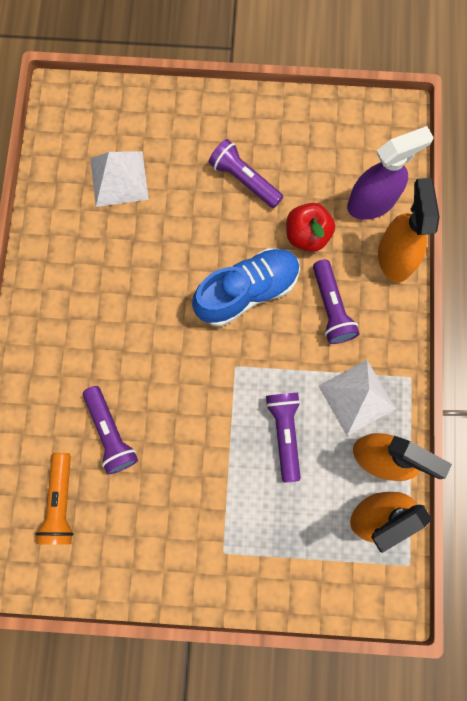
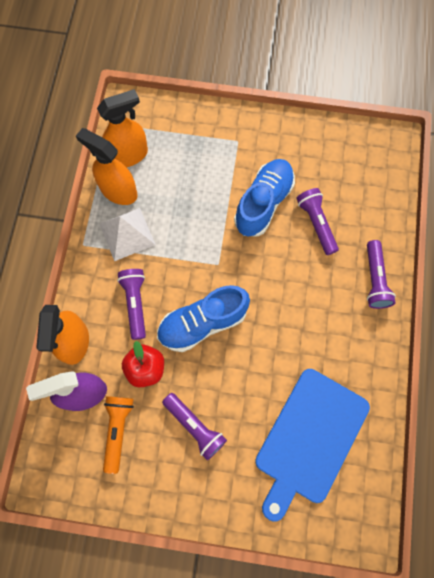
camera: 175 degrees left, 5 degrees down
orange flashlight [35,453,74,544] -> orange flashlight moved to [103,396,134,474]
white pyramid [90,151,149,207] -> blue cutting board [255,369,370,522]
purple flashlight [265,393,301,482] -> purple flashlight moved to [367,240,396,309]
none -> blue shoe [234,159,295,237]

